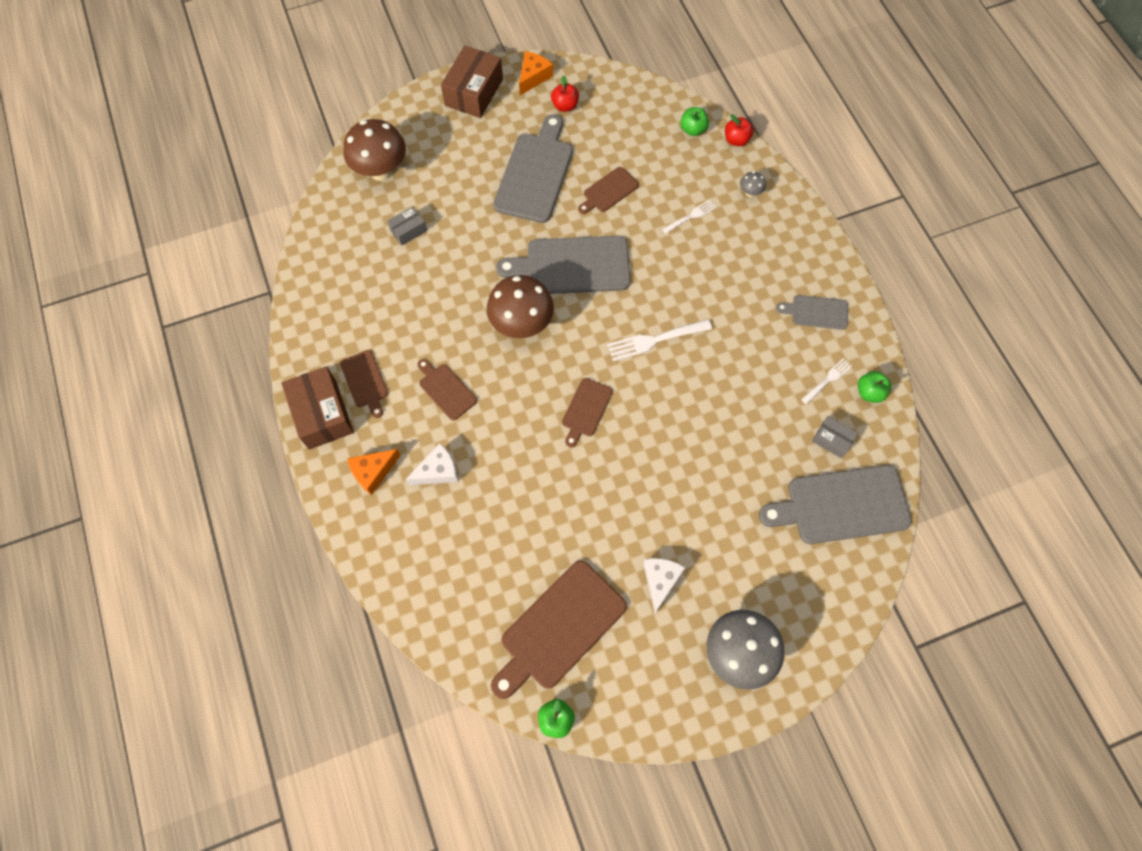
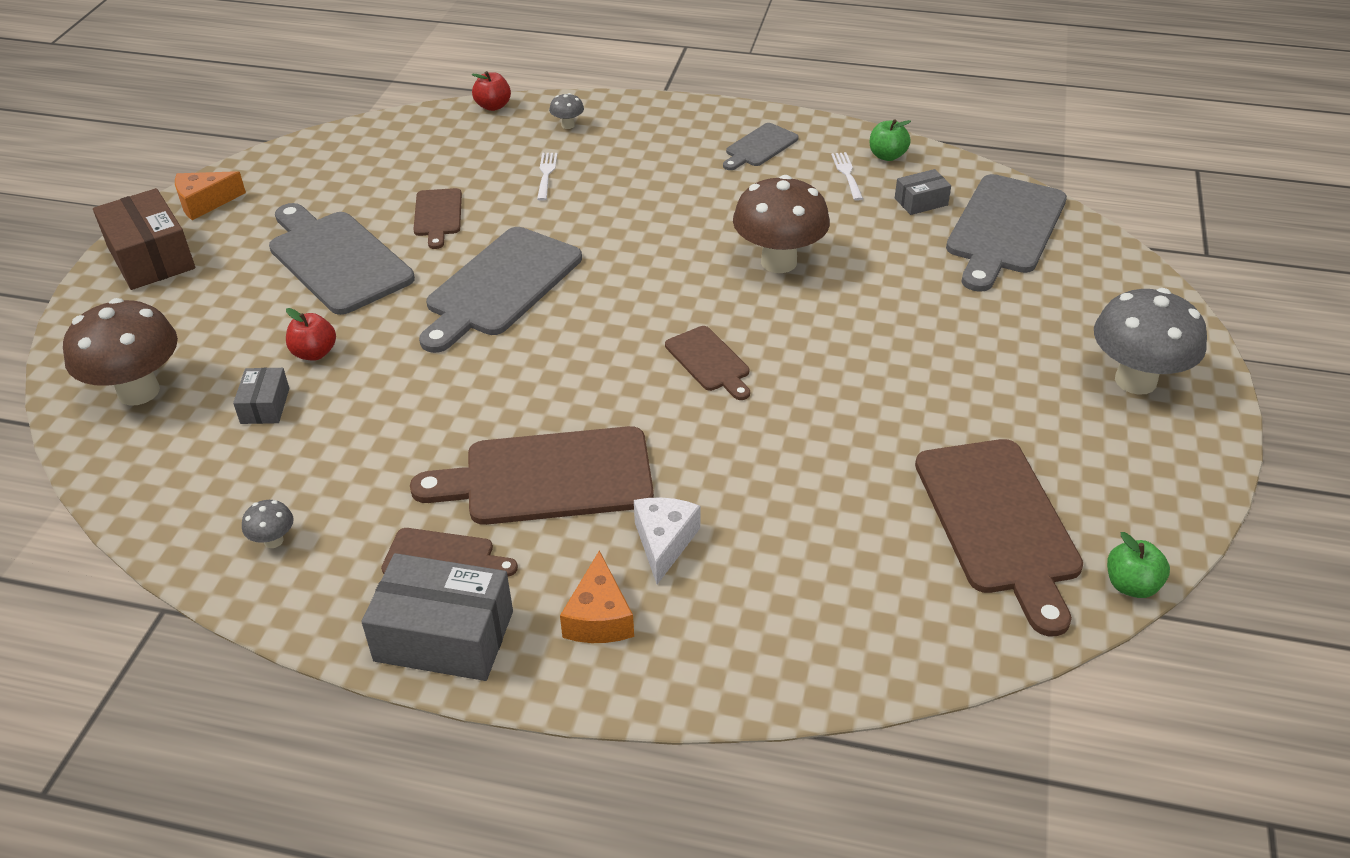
camera: 55 degrees left, 25 degrees down
brown box [281,366,354,450] -> grey box [361,553,513,681]
brown cutting board [418,359,477,420] -> brown cutting board [410,426,654,525], size x1.90
brown mushroom [487,275,554,338] -> brown mushroom moved to [733,175,830,273]
orange cheese [519,51,553,95] -> orange cheese turned 90 degrees counterclockwise [175,171,246,220]
red apple [551,76,579,112] -> red apple moved to [286,308,336,361]
white fork [607,319,712,361] -> none
white cheese [643,558,686,613] -> none
green apple [680,107,709,136] -> none
none -> grey mushroom [242,500,294,548]

